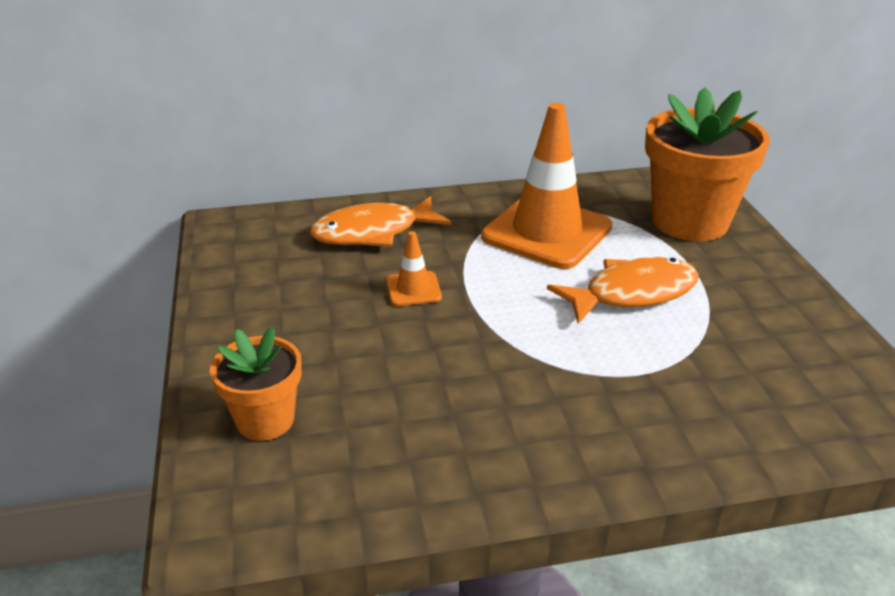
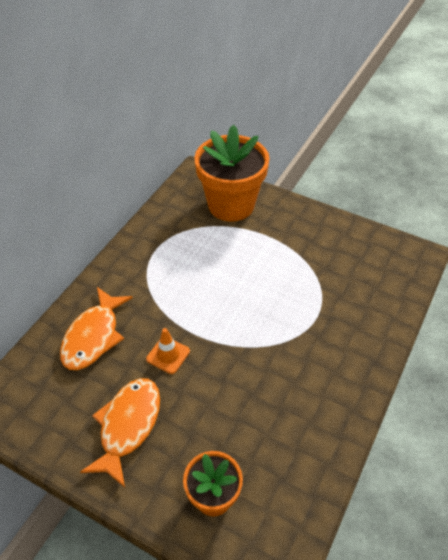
camera: 50 degrees left, 15 degrees up
orange traffic cone [481,103,612,269] -> none
orange fish [547,257,699,324] -> orange fish moved to [80,378,160,487]

